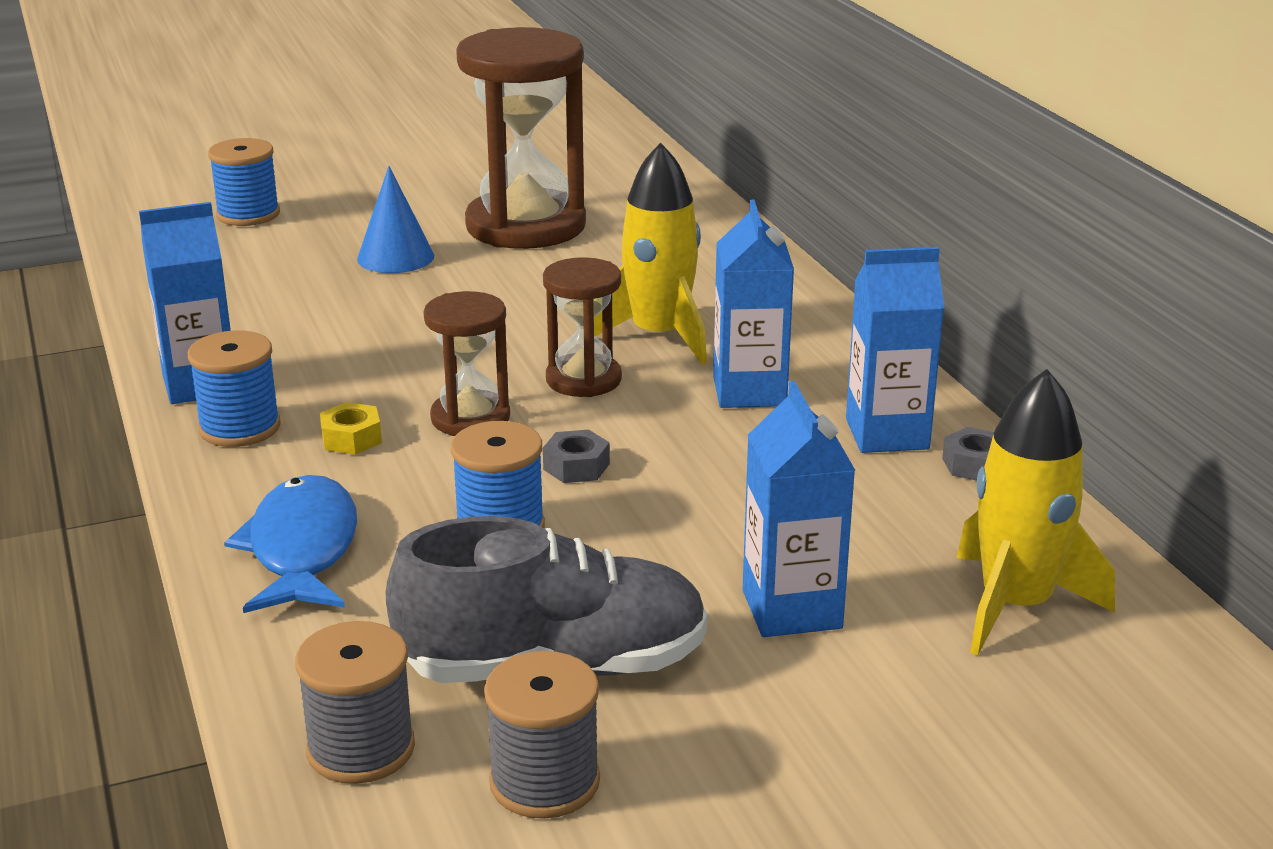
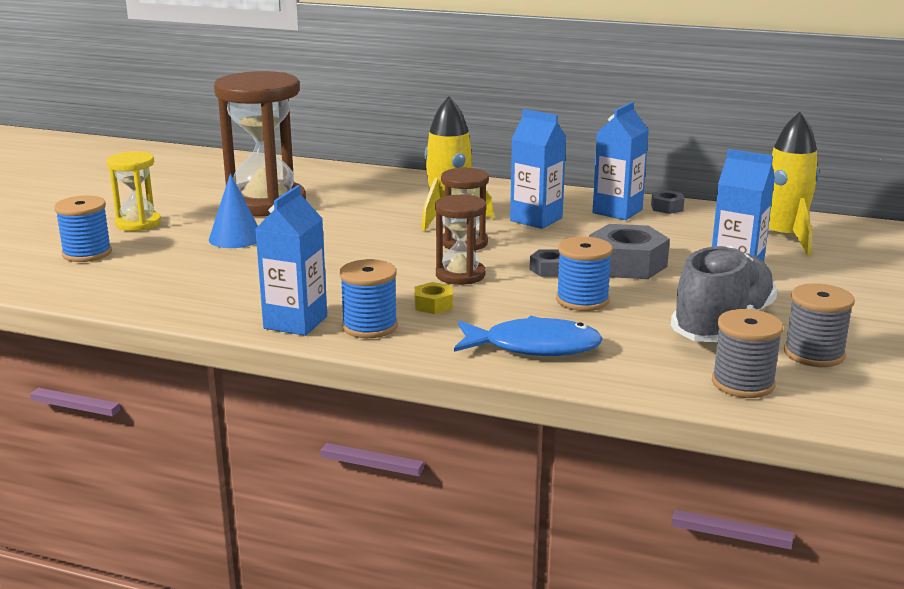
camera: 50 degrees left, 5 degrees down
blue fish [224,475,357,613] -> blue fish turned 150 degrees clockwise [454,316,603,356]
none -> yellow hourglass [107,151,161,231]
none -> grey nut [589,224,670,279]

